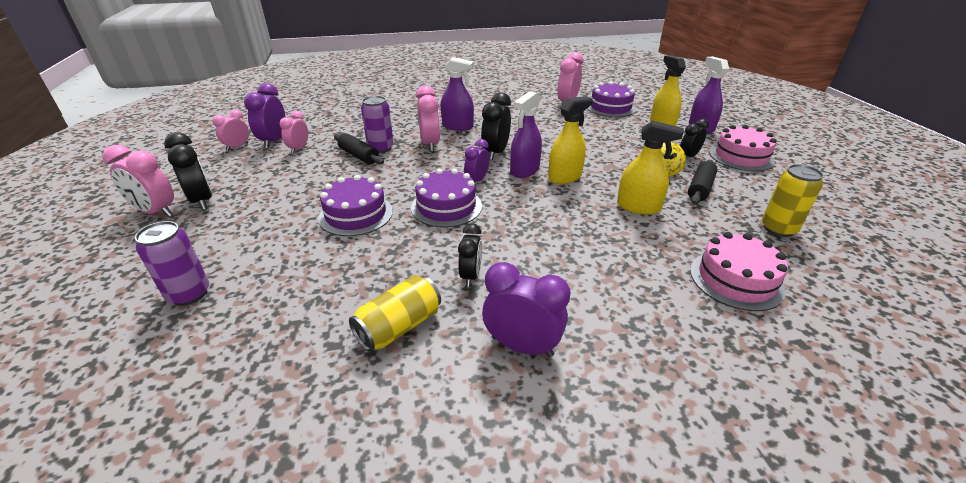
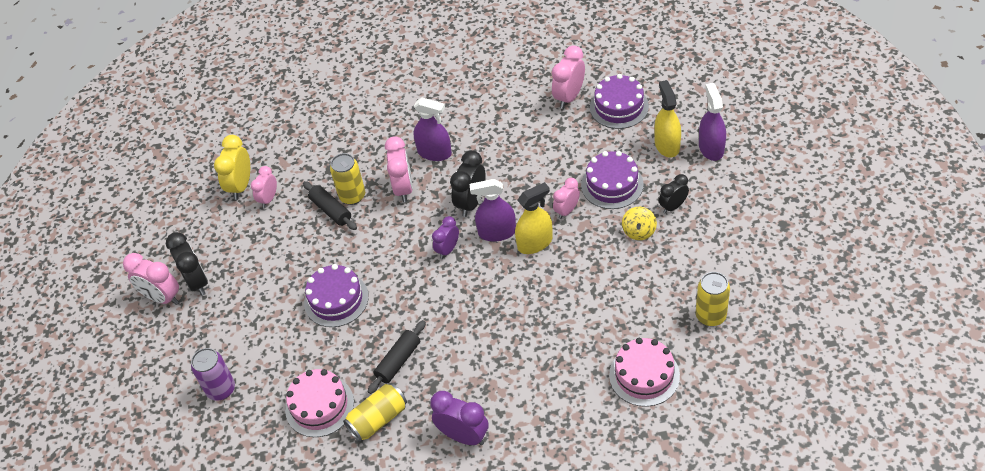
camera: 10 degrees right, 15 degrees up
pink clock [212,110,249,151] -> pink clock moved to [553,178,580,219]
purple clock [244,83,286,149] -> yellow clock [214,135,250,200]
purple can [361,96,394,153] -> yellow can [330,153,365,205]
purple cake [411,169,482,228] -> purple cake moved to [581,151,644,209]
black clock [458,223,482,287] -> none
purple spray bottle [510,91,542,178] -> purple spray bottle turned 45 degrees clockwise [470,179,516,242]
yellow spray bottle [617,121,684,215] -> none
black rolling pin [688,160,717,204] -> black rolling pin moved to [368,320,426,394]
pink cake [709,125,776,171] -> pink cake moved to [285,369,354,437]

